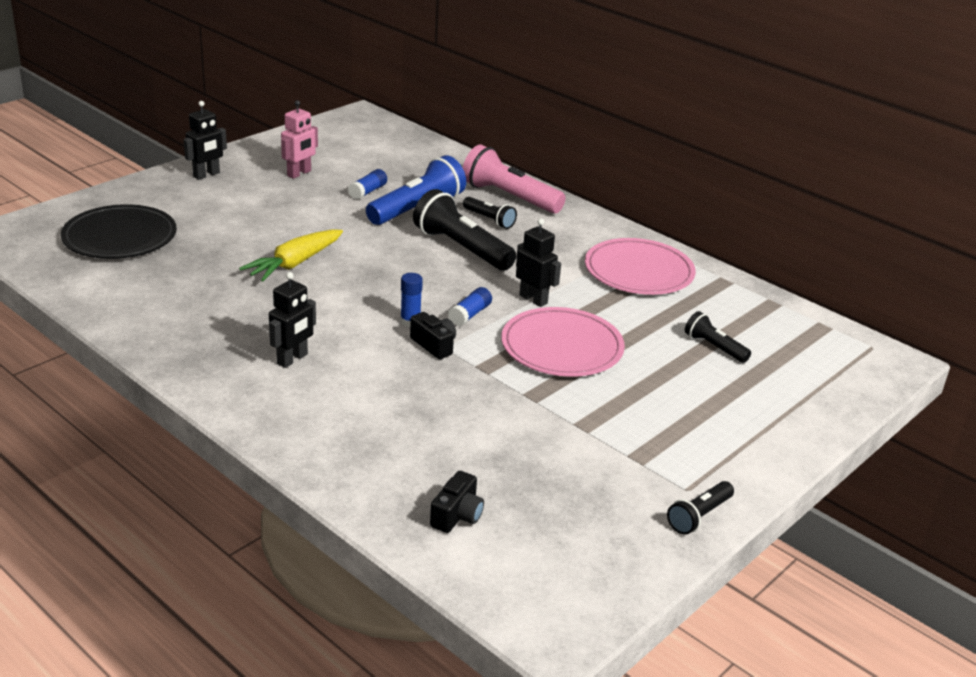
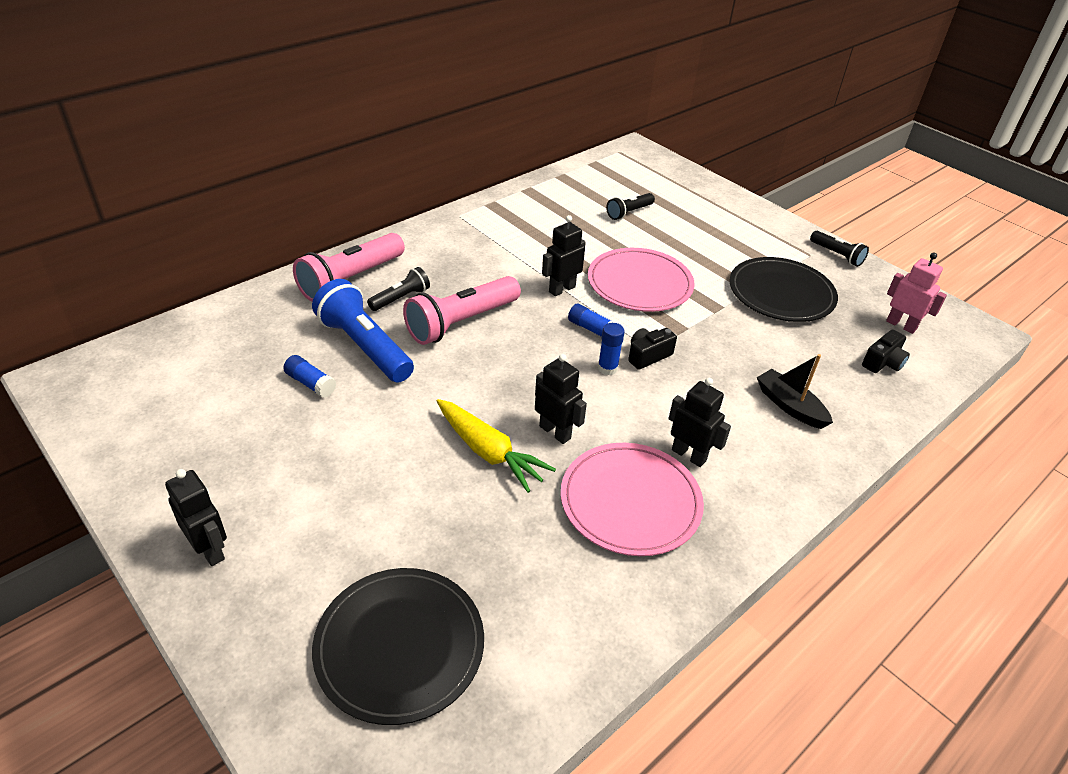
camera: 85 degrees left, 10 degrees up
pink robot [281,100,318,179] -> pink robot moved to [886,253,947,334]
black flashlight [413,189,516,271] -> pink flashlight [403,276,521,345]
black camera [430,471,484,533] -> black camera turned 105 degrees clockwise [862,329,910,373]
pink plate [585,238,696,295] -> pink plate moved to [561,443,704,556]
none -> black robot [535,354,587,444]
none -> black plate [730,257,838,322]
none -> black boat [757,354,833,429]

